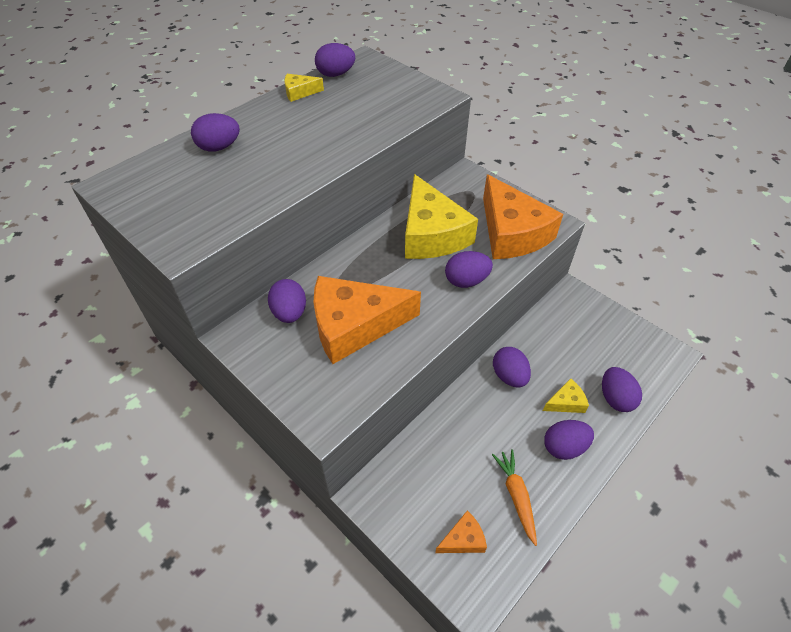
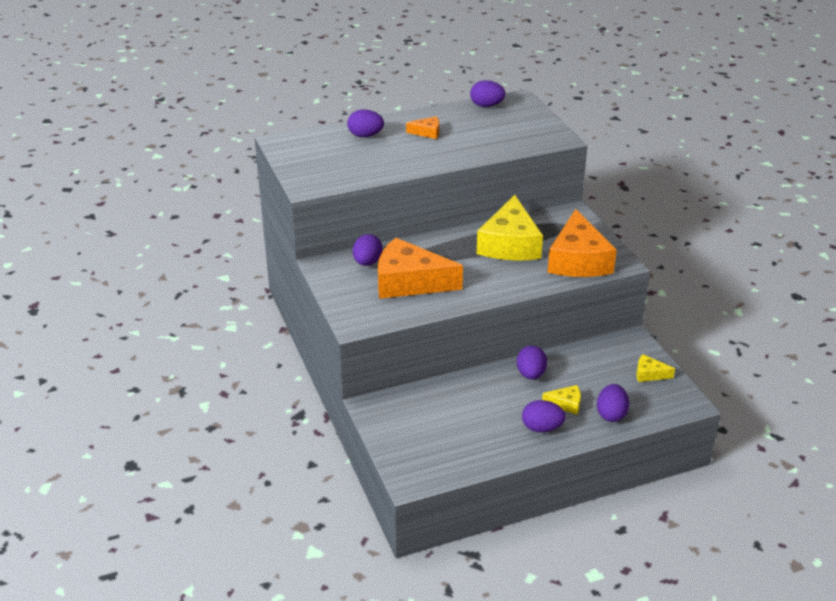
camera: 25 degrees right, 15 degrees down
yellow cheese [284,74,324,102] -> yellow cheese moved to [636,354,675,382]
orange cheese [435,511,487,553] -> orange cheese moved to [406,117,439,139]
purple egg [445,251,493,288] -> none
orange carrot [492,449,537,546] -> none

